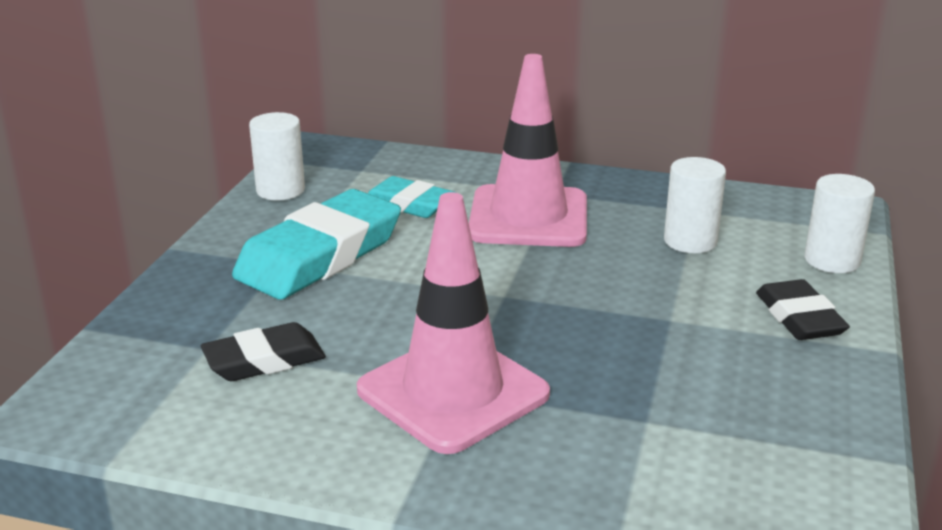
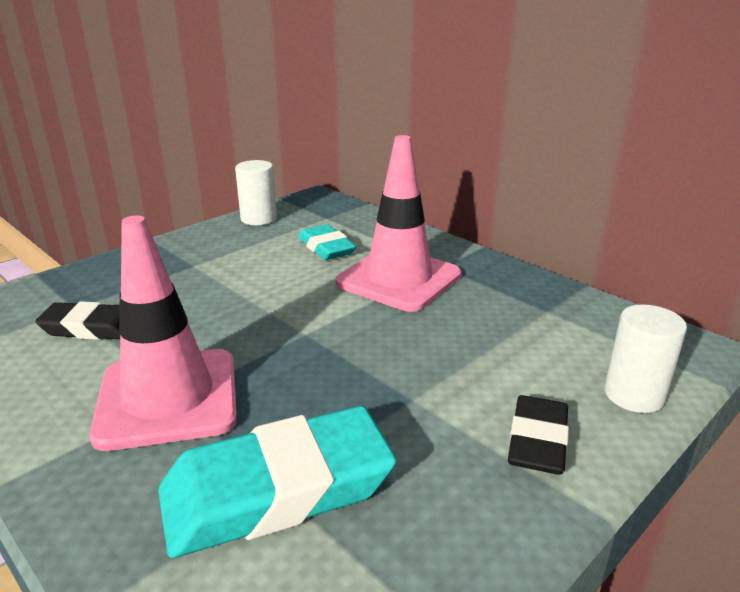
camera: 30 degrees right, 0 degrees up
turquoise eraser [232,189,401,300] -> turquoise eraser moved to [158,406,397,558]
white cylinder [664,157,726,253] -> none

